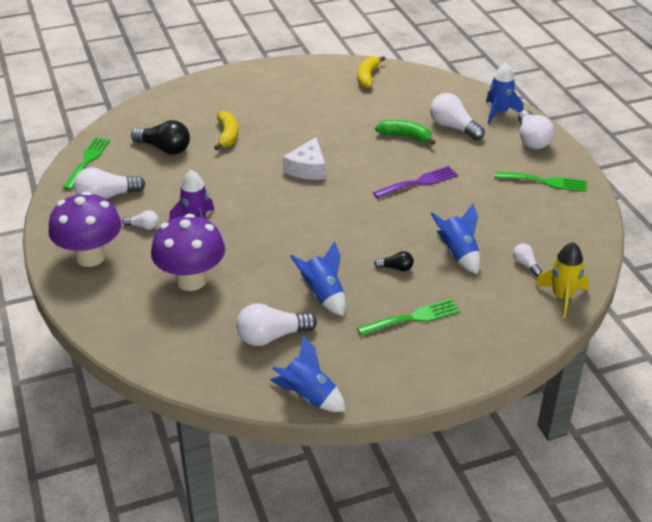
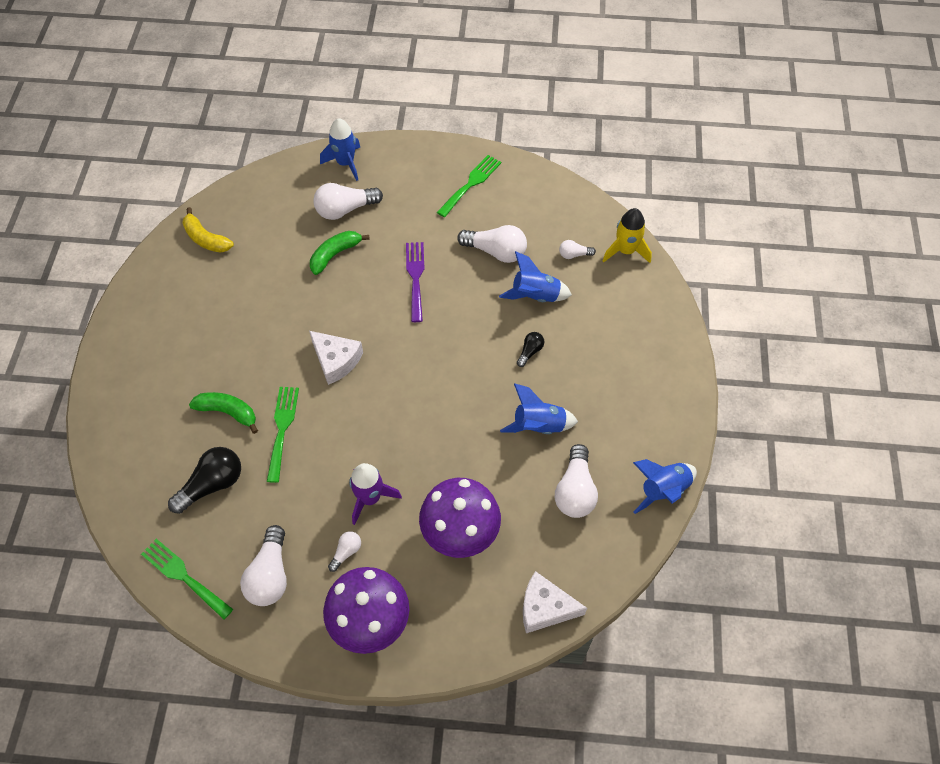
camera: 65 degrees left, 20 degrees up
yellow banana [214,111,238,150] -> green banana [189,392,258,434]
green fork [357,299,460,336] -> green fork moved to [267,387,299,483]
white light bulb [518,110,554,149] -> white light bulb moved to [457,225,527,263]
none -> white cheese [523,571,587,633]

